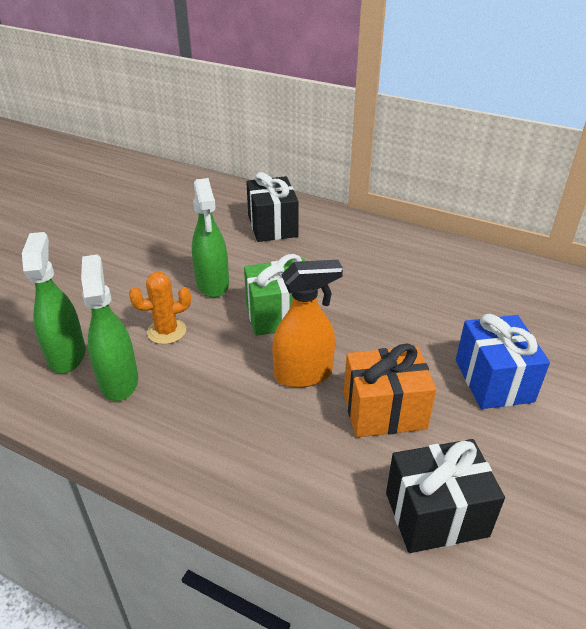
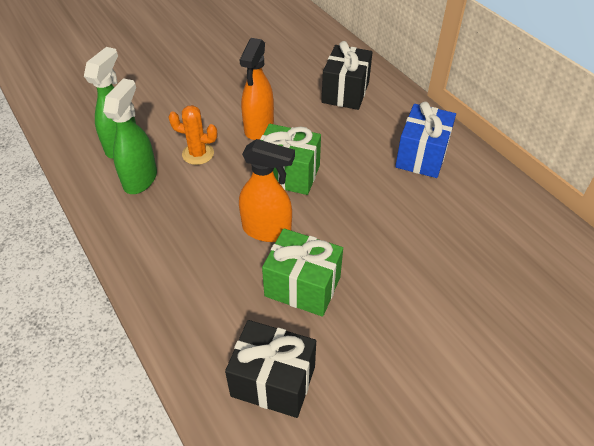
camera: 30 degrees right, 10 degrees up
green spray bottle [192,178,229,298] -> orange spray bottle [240,38,274,140]
orange gift [344,343,436,437] -> green gift [262,228,343,317]
blue gift [456,314,550,409] -> blue gift moved to [395,102,456,178]

